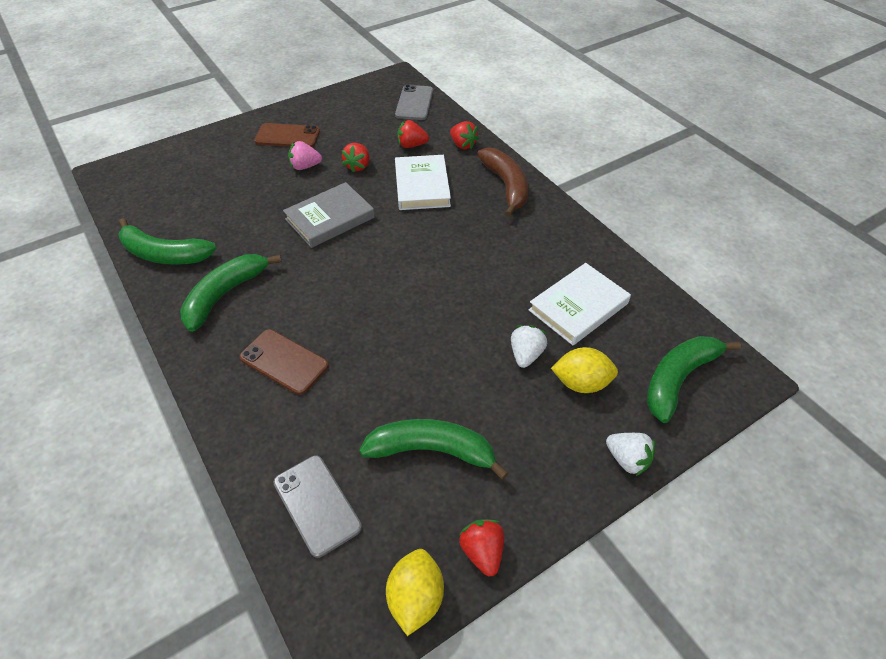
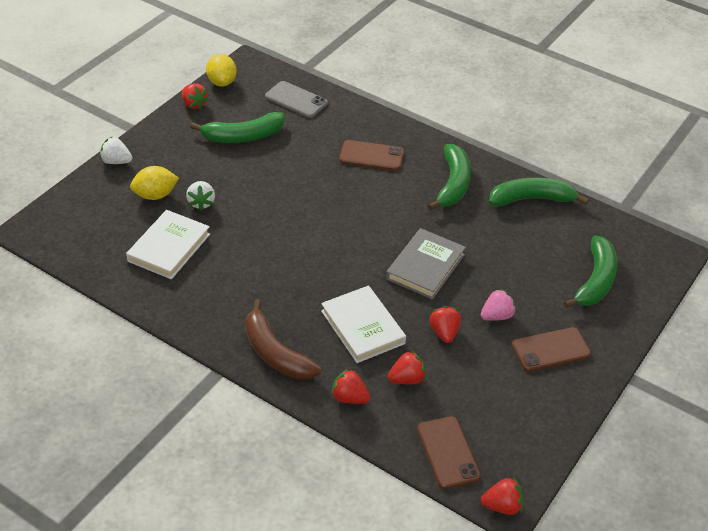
camera: 155 degrees right, 5 degrees down
grey phone [395,85,433,120] -> brown phone [417,416,481,489]
green banana [647,336,741,423] -> green banana moved to [564,235,617,308]
none -> red strawberry [481,477,524,515]

